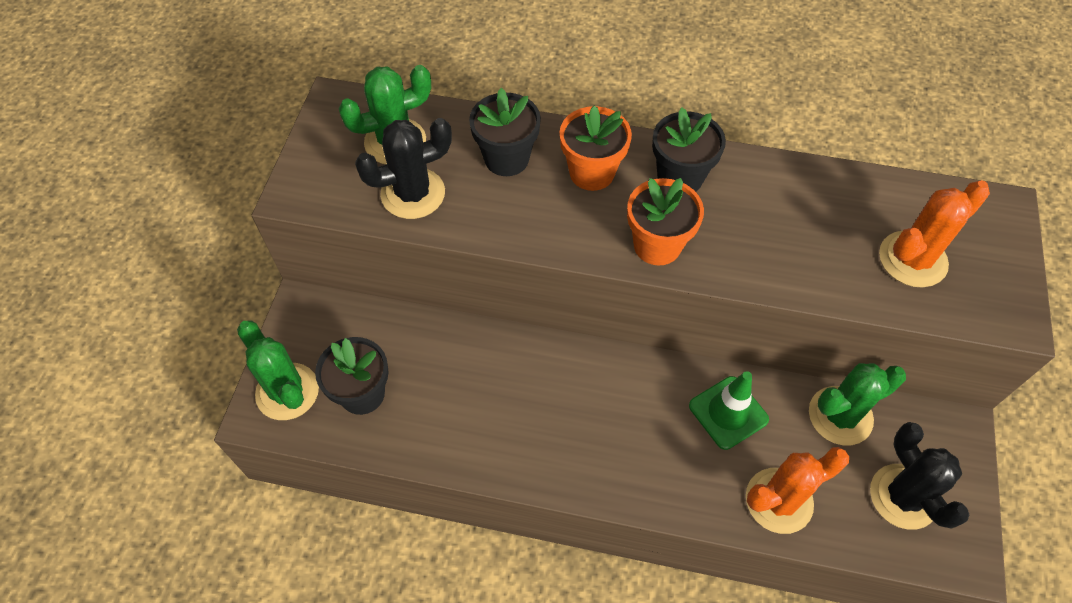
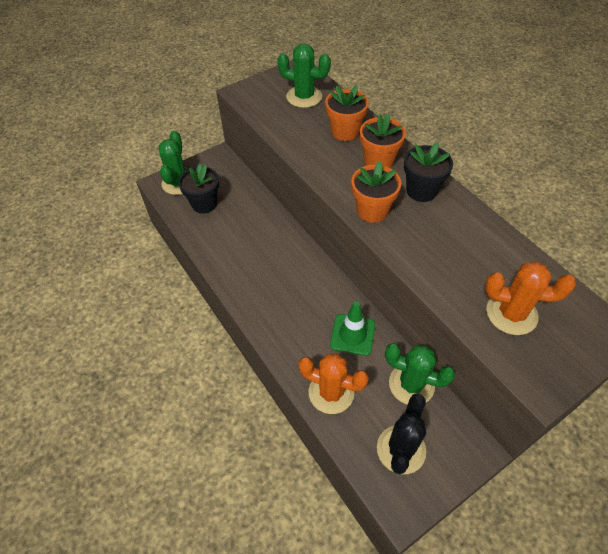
camera: 45 degrees right, 5 degrees down
black cactus [355,118,452,219] -> none
black flower pot [469,88,541,176] -> orange flower pot [325,85,369,141]

